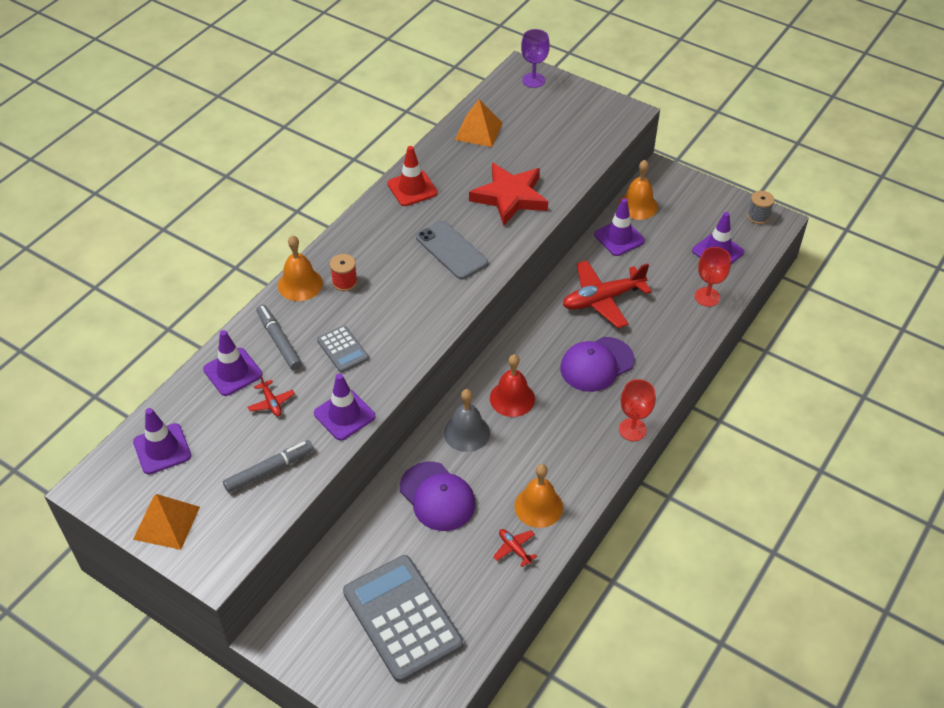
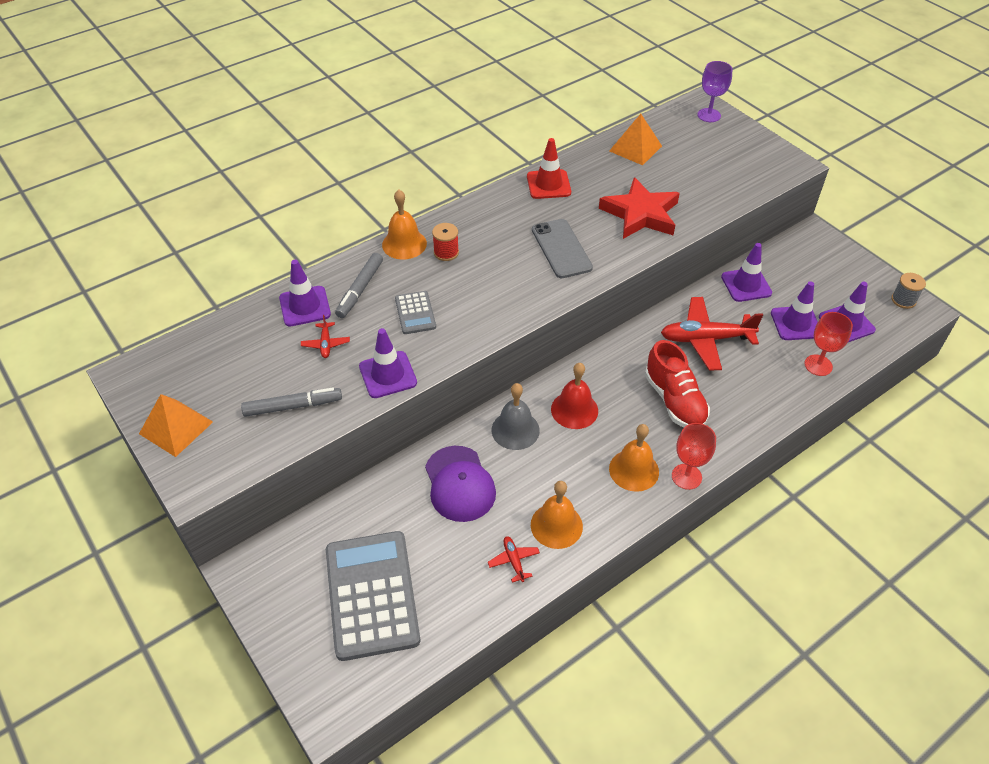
camera: 20 degrees right, 0 degrees up
purple traffic cone [133,408,191,474] -> purple traffic cone moved to [771,281,818,340]
grey marker [256,305,302,370] -> grey marker turned 150 degrees counterclockwise [335,253,383,318]
purple cap [560,337,634,392] -> red shoe [645,340,710,427]
orange bell [618,160,658,220] -> orange bell moved to [609,424,659,492]

